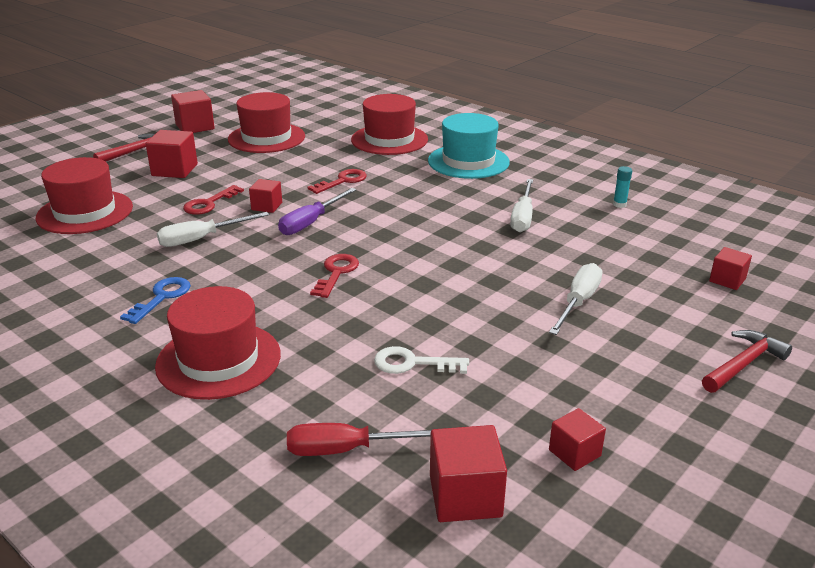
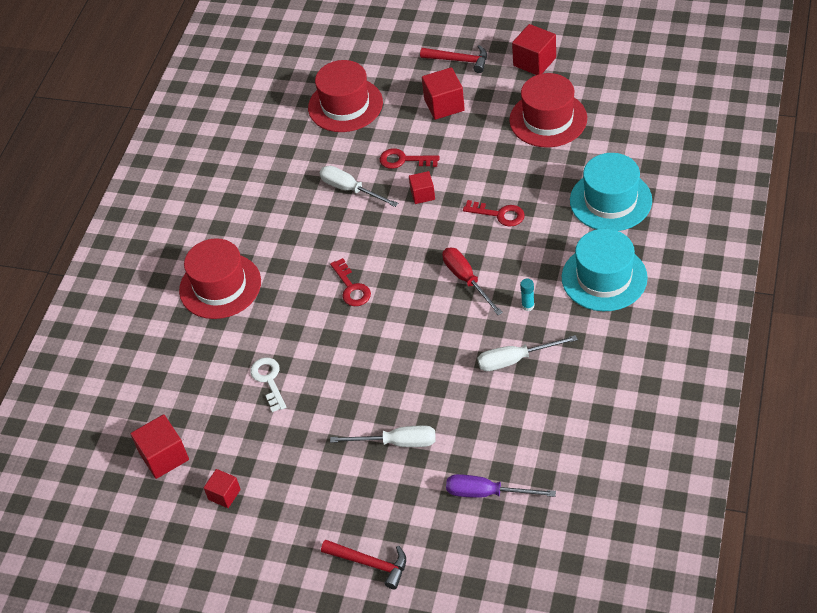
camera: 70 degrees right, 20 degrees up
blue key [120,277,191,324] -> none
purple screwdriver [278,188,357,235] -> purple screwdriver moved to [446,474,556,498]
red screwdriver [287,423,431,456] -> red screwdriver moved to [442,248,503,315]
red key [310,254,359,298] -> red key turned 75 degrees clockwise [330,258,371,306]
red hat [351,94,428,155] -> turquoise hat [570,153,652,231]
turquoise glue stick [613,166,632,208] -> turquoise glue stick moved to [520,279,535,311]
red cube [709,247,752,290] -> none

